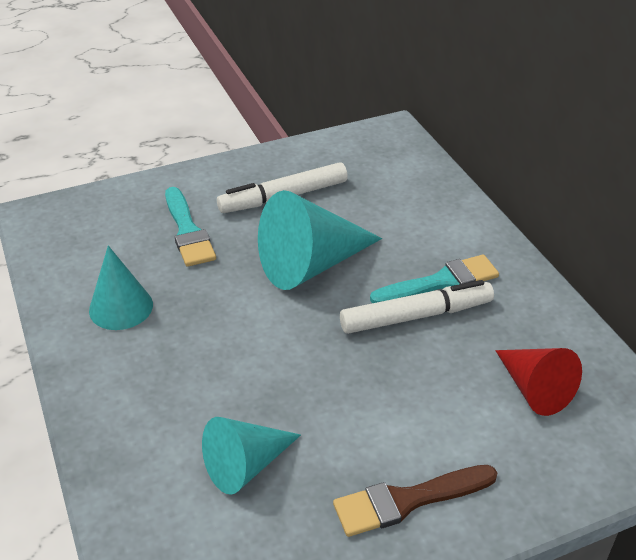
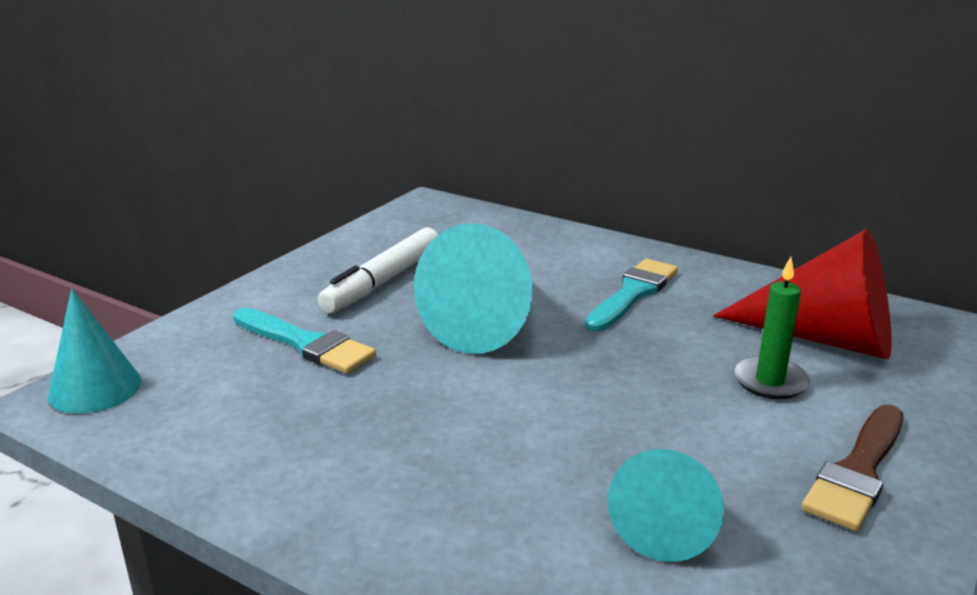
camera: 35 degrees left, 15 degrees down
turquoise cone [89,246,153,330] -> turquoise cone moved to [48,288,142,414]
white marker [340,280,494,334] -> none
red cone [495,348,582,416] -> red cone [713,229,891,360], size x1.58
none -> green candle [733,257,810,399]

